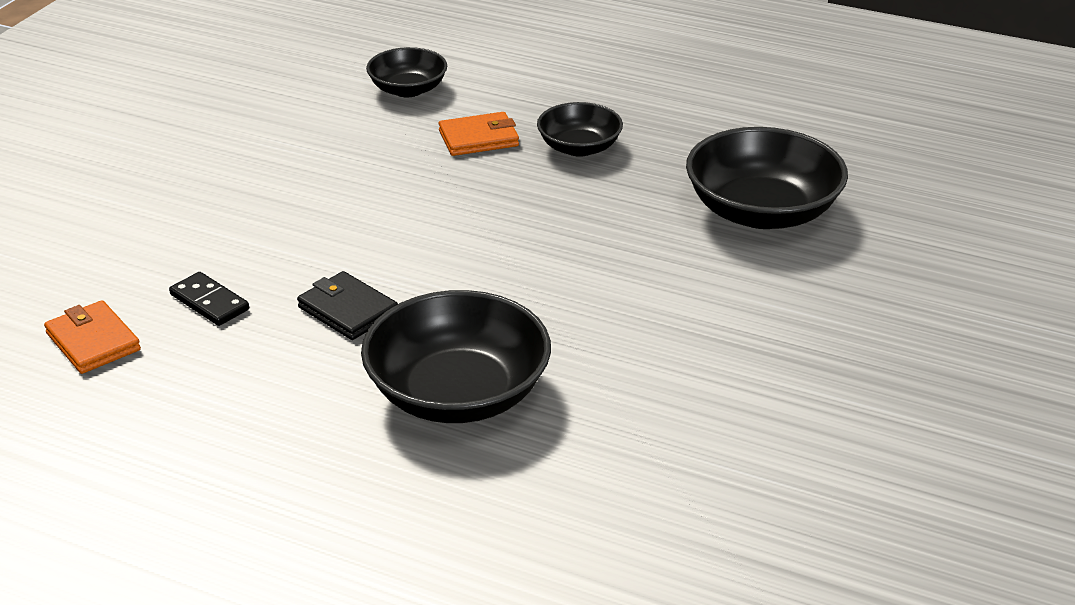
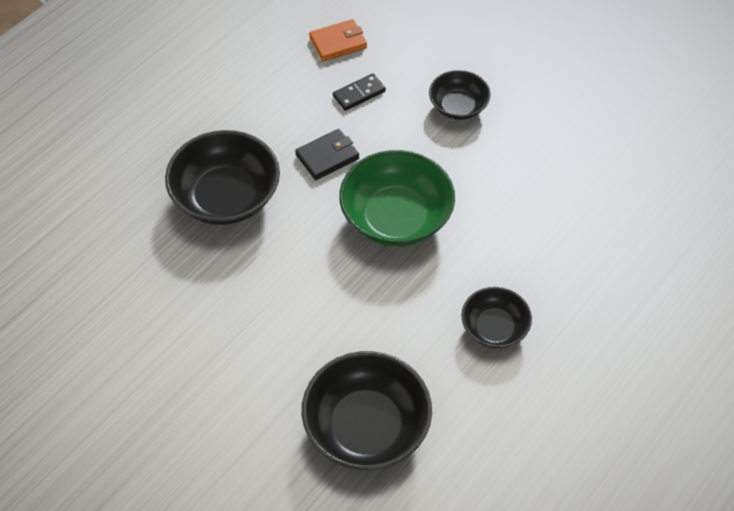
camera: 105 degrees right, 20 degrees up
black bowl [366,47,447,97] -> black bowl moved to [429,70,491,120]
orange wallet [439,112,519,156] -> none
none -> green bowl [339,150,455,247]

